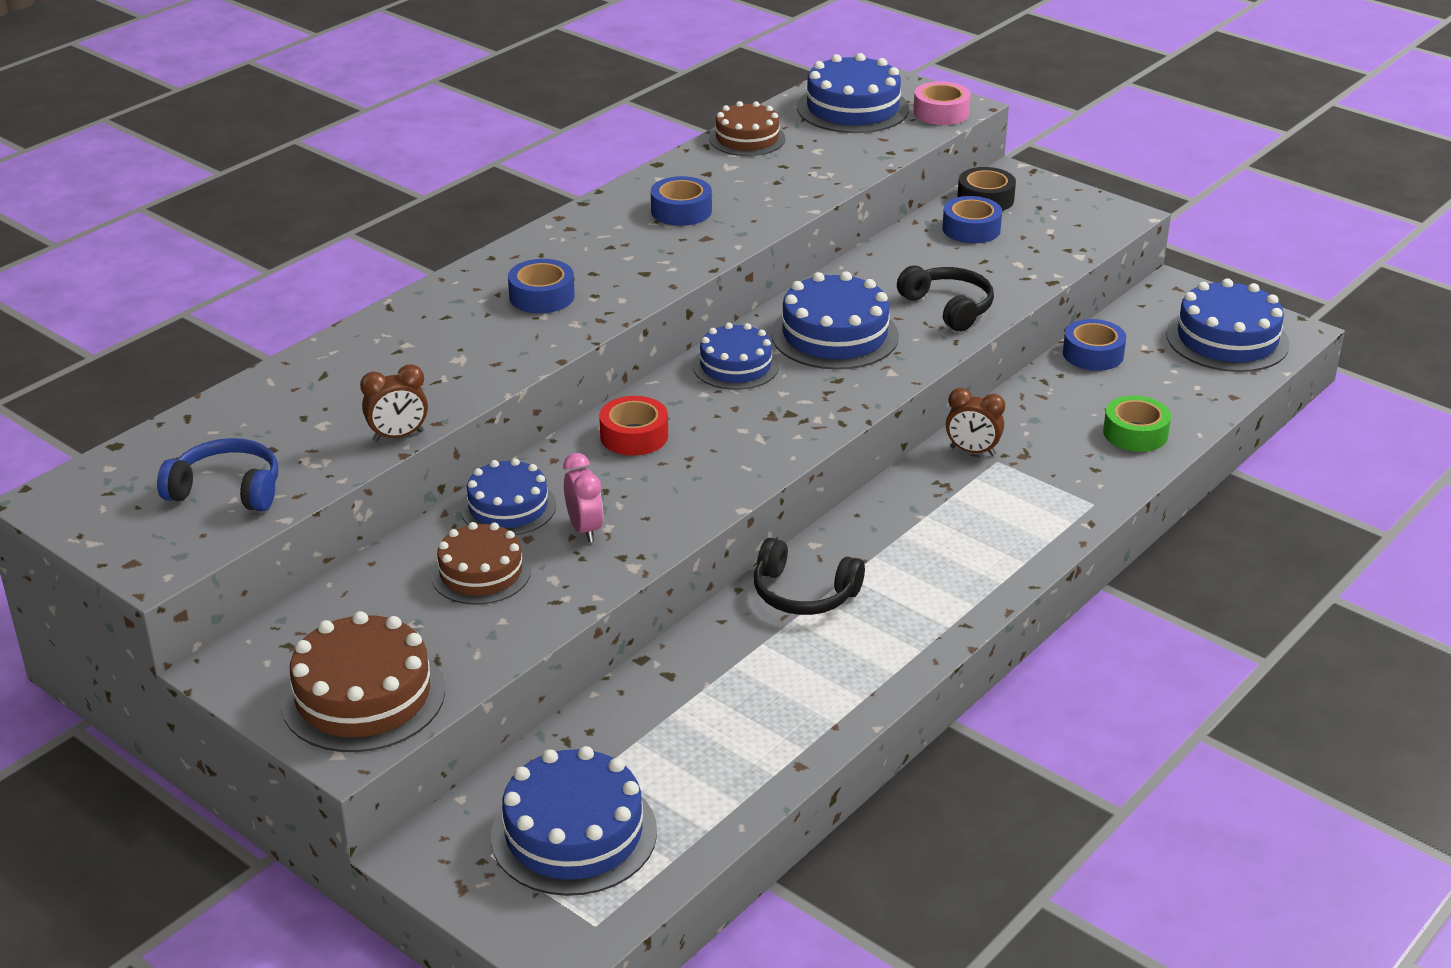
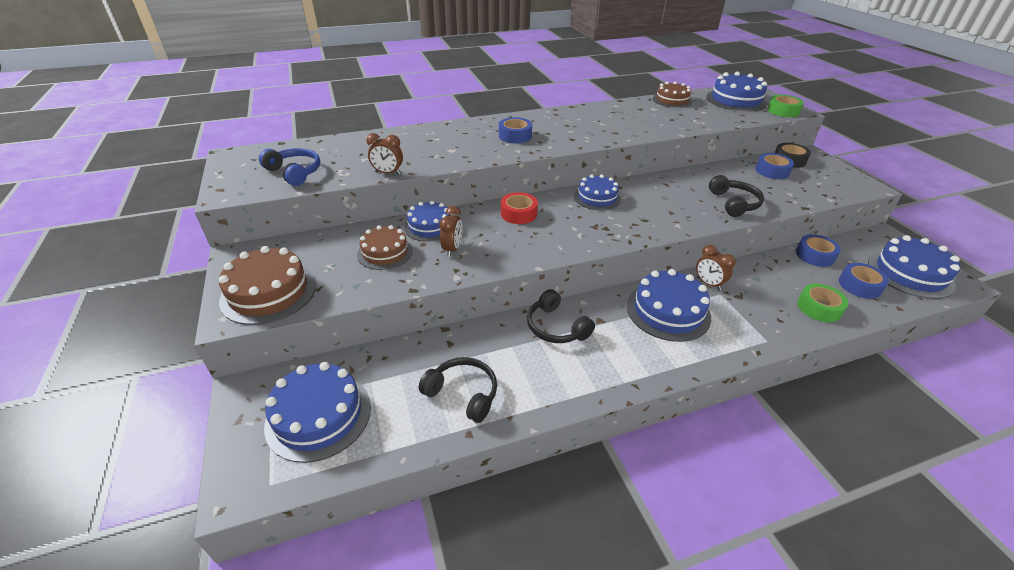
camera: 30 degrees right, 5 degrees up
pink clock [563,453,603,542] -> brown clock [440,206,462,257]
blue tape [651,176,712,226] -> blue tape moved to [839,263,889,299]
blue cake [771,271,899,370] -> blue cake moved to [627,269,711,342]
pink tape [913,81,971,125] -> green tape [767,95,804,117]
none -> black headphones [419,357,497,423]

